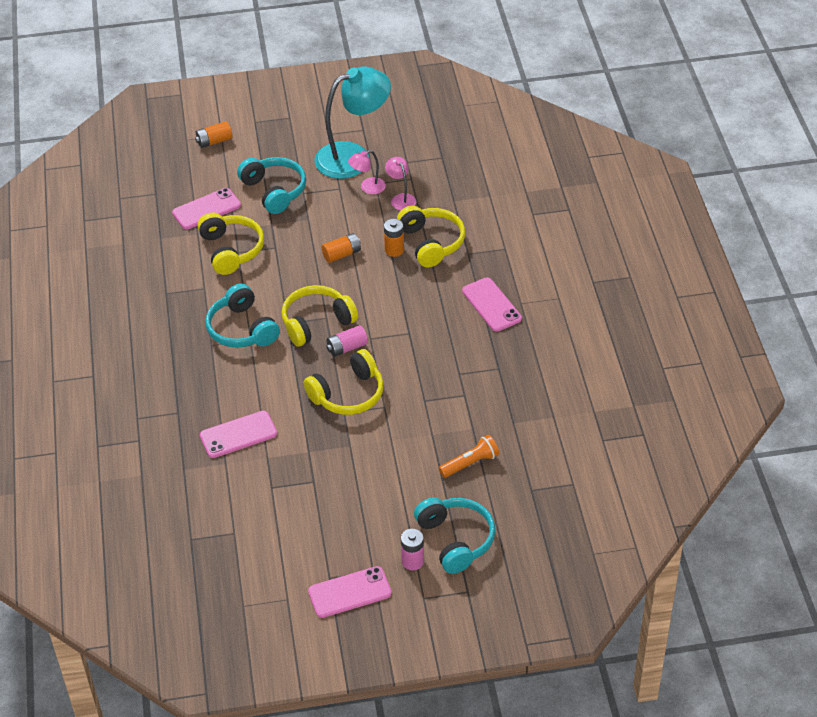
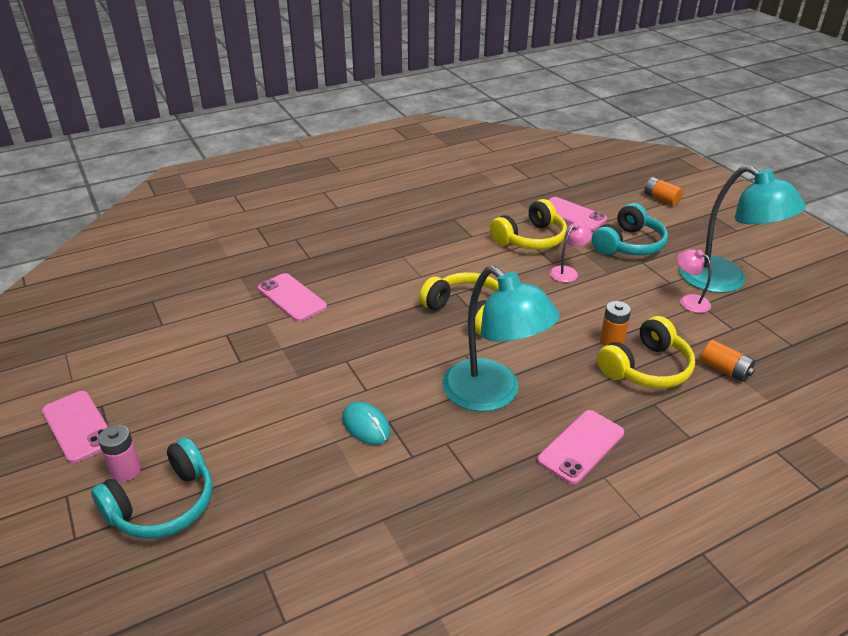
camera: 70 degrees right, 10 degrees down
turquoise headphones [205,283,280,348] -> none
yellow headphones [304,349,384,415] -> none
orange battery [321,233,361,263] -> orange battery moved to [701,340,755,382]
pink battery [327,325,368,357] -> none
pink lamp [385,157,416,210] -> pink lamp moved to [550,222,592,283]
orange flashlight [439,435,499,478] -> none
none -> turquoise mouse [342,402,391,445]
none -> turquoise lamp [442,266,560,412]

